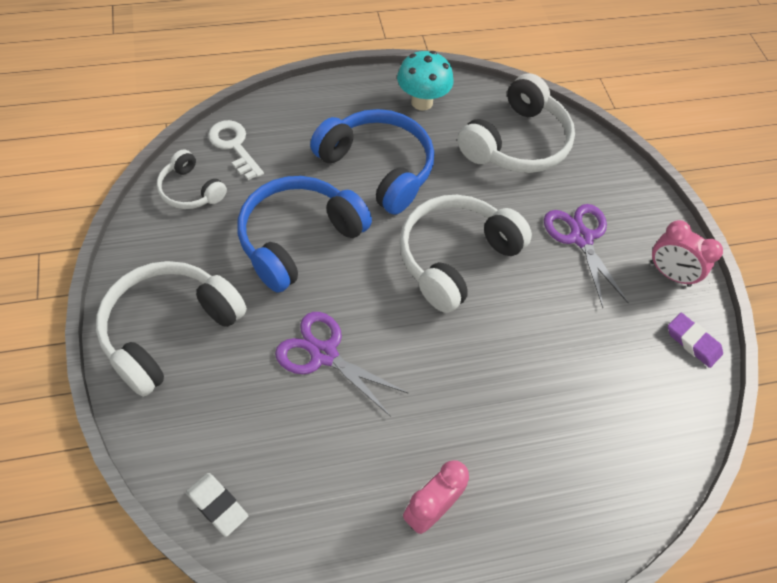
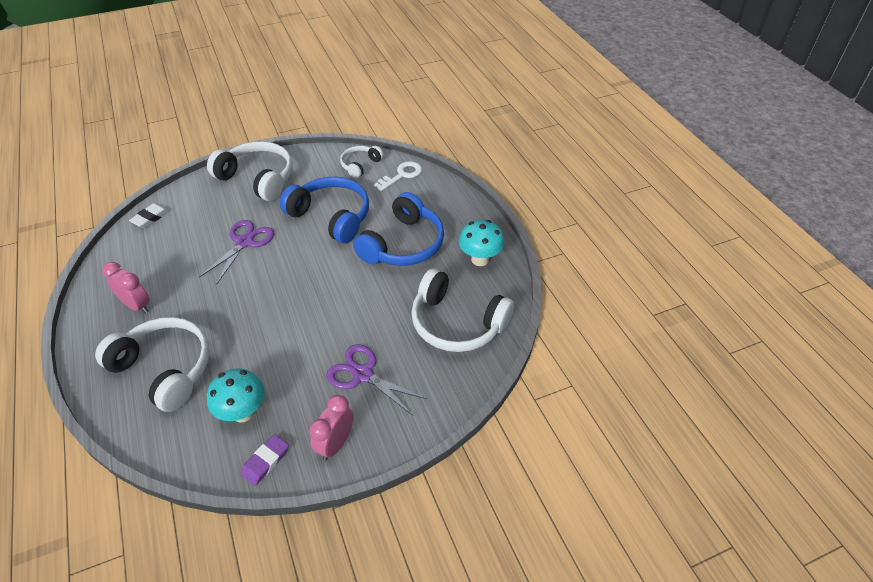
camera: 85 degrees right, 10 degrees down
white headphones [399,195,532,313] -> white headphones moved to [95,317,210,412]
purple scissors [544,204,629,308] -> purple scissors turned 120 degrees counterclockwise [326,344,427,416]
none -> turquoise mushroom [207,368,265,423]

